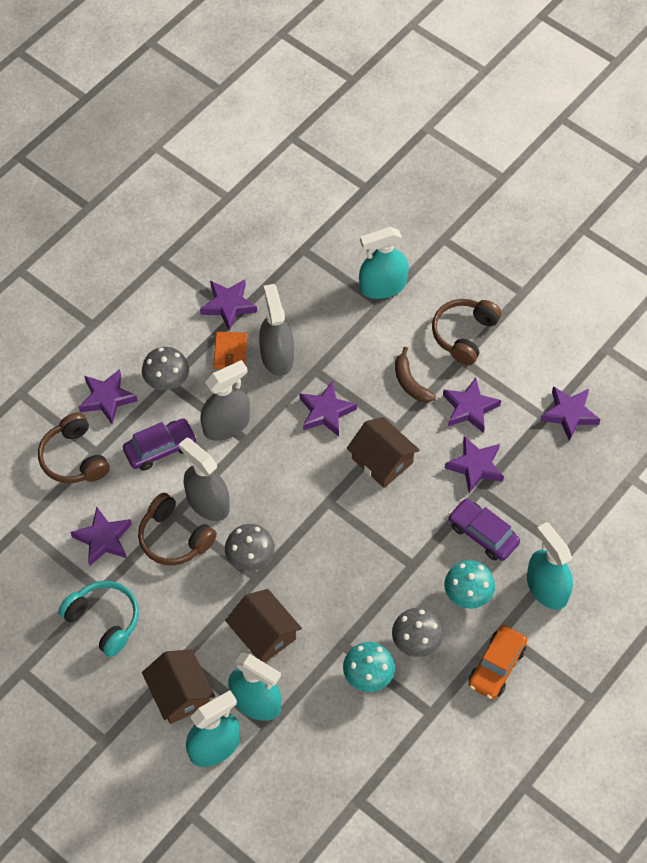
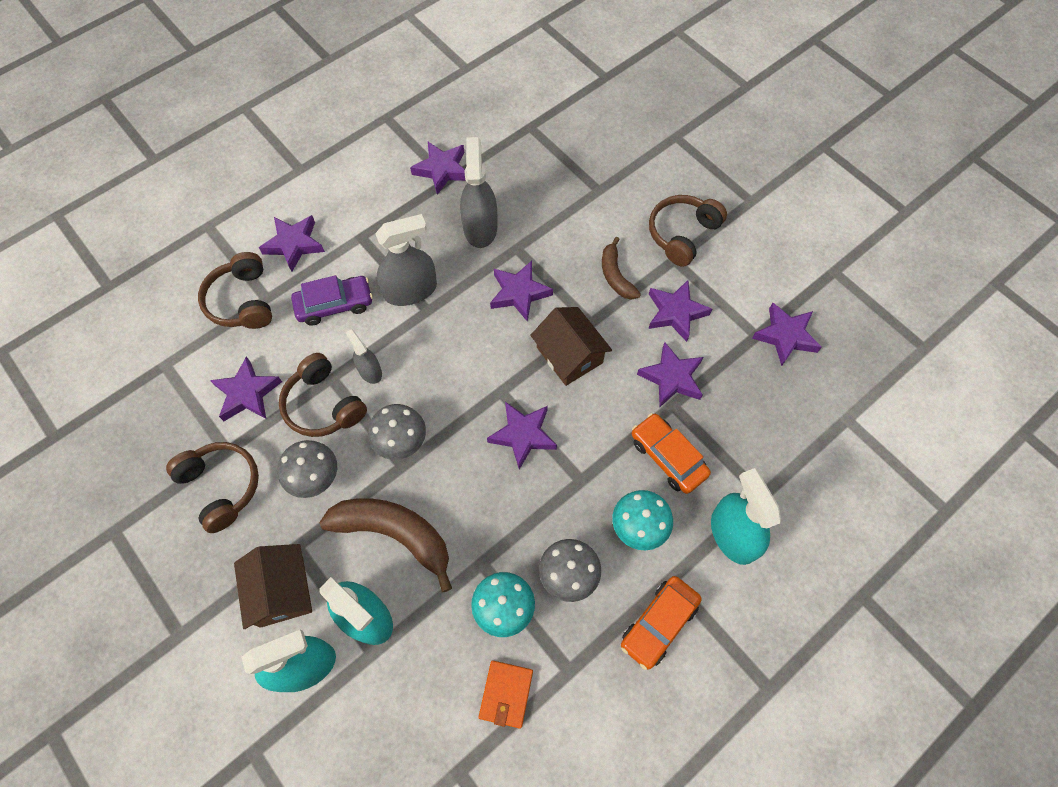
camera: 10 degrees right, 5 degrees up
turquoise headphones [58,581,139,657] -> brown headphones [166,442,259,533]
grey mushroom [142,347,189,390] -> grey mushroom moved to [277,440,337,498]
grey spray bottle [179,437,230,521] -> grey spray bottle [346,329,382,384], size x0.56
orange wallet [213,332,247,369] -> orange wallet moved to [479,661,533,729]
brown house [225,589,302,663] -> brown banana [319,498,452,592]
turquoise spray bottle [359,227,409,299] -> none
purple car [448,499,520,561] -> orange car [632,413,711,494]
none -> purple star [487,402,557,470]

